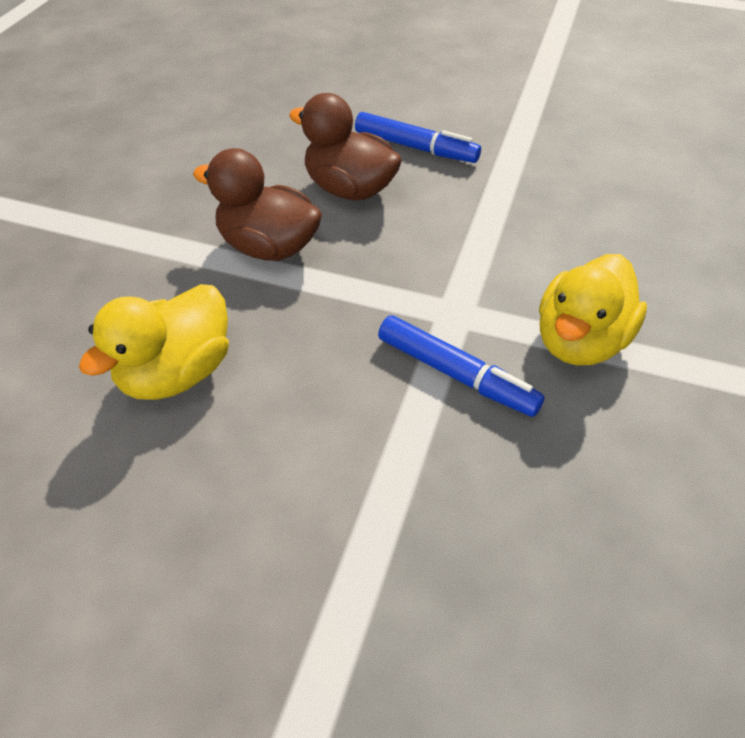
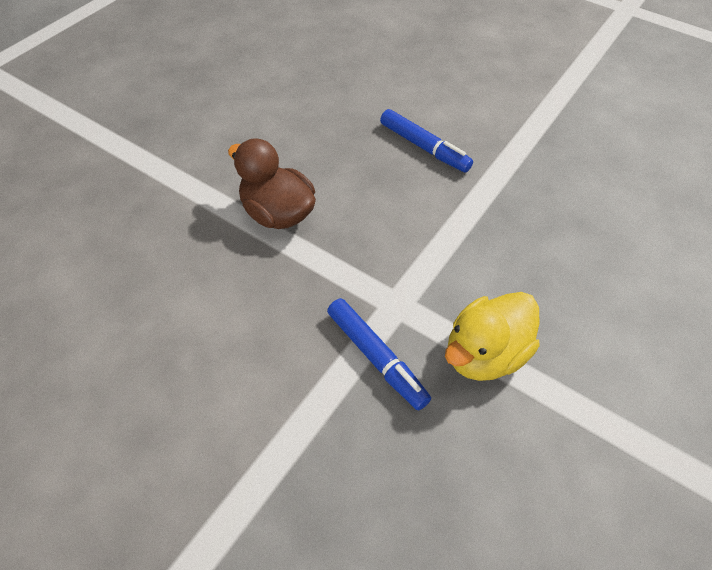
camera: 15 degrees right, 5 degrees up
yellow duck [79,284,229,400] -> none
brown duck [289,93,402,200] -> none

